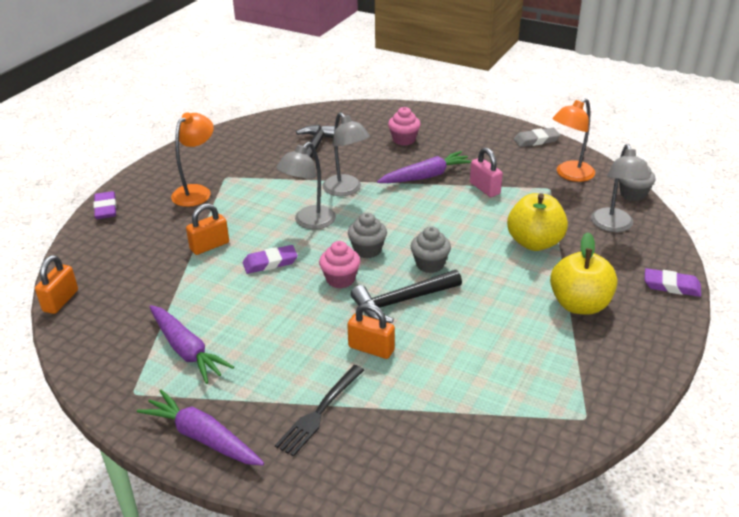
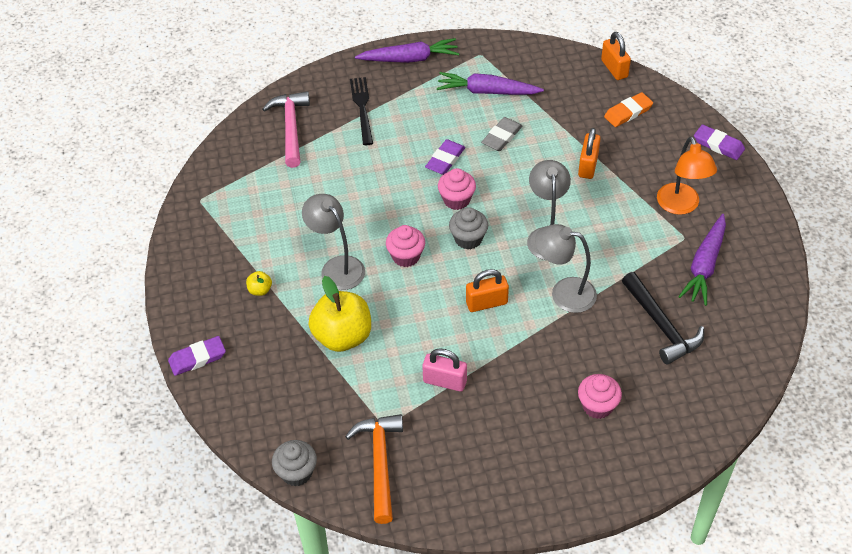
camera: 140 degrees right, 15 degrees up
purple eraser [243,245,298,274] -> purple eraser moved to [425,139,465,175]
orange padlock [347,303,395,359] -> orange padlock moved to [466,269,509,312]
black hammer [351,270,462,323] -> none
purple carrot [377,151,472,183] -> purple carrot moved to [678,214,726,306]
grey cupcake [411,226,451,273] -> pink cupcake [386,225,425,267]
grey eraser [514,128,560,147] -> grey eraser moved to [481,117,522,151]
yellow apple [550,232,618,315] -> yellow apple [246,271,272,296], size x0.42
orange lamp [553,98,595,182] -> orange hammer [345,414,403,524]
grey lamp [591,144,651,232] -> grey lamp moved to [302,194,365,290]
none -> pink hammer [262,91,310,168]
none -> orange eraser [604,92,653,127]

